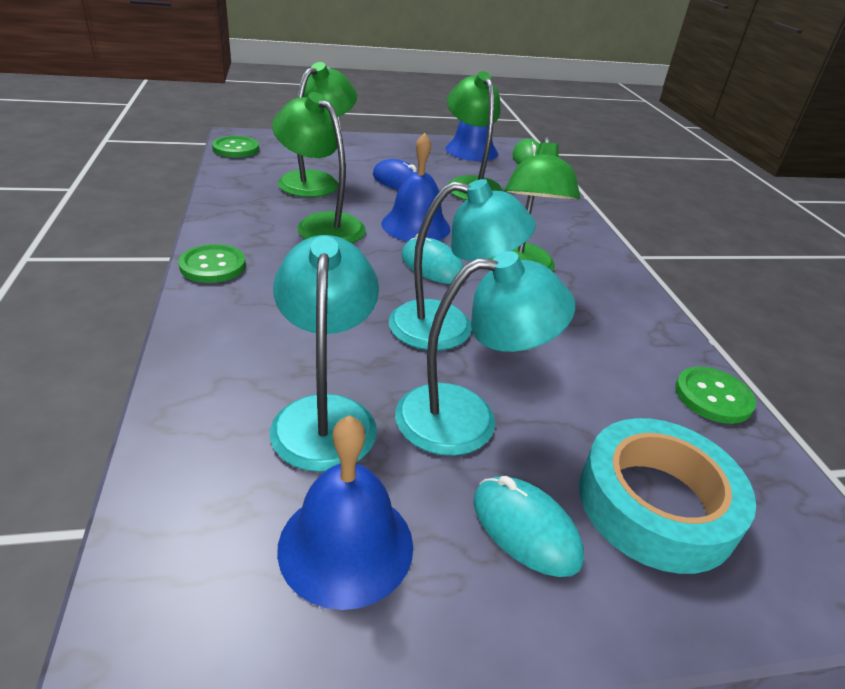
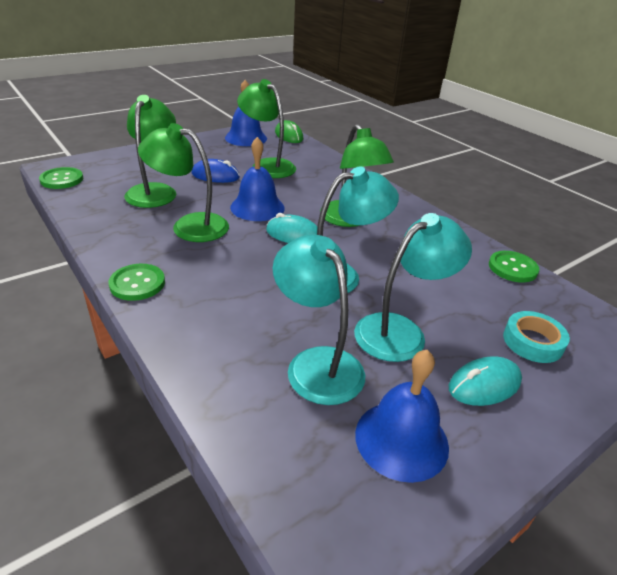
camera: 25 degrees left, 0 degrees up
turquoise mouse [473,476,584,577] -> turquoise mouse turned 45 degrees counterclockwise [449,356,522,406]
turquoise tape [579,418,756,574] -> turquoise tape [503,311,570,363], size x0.60

